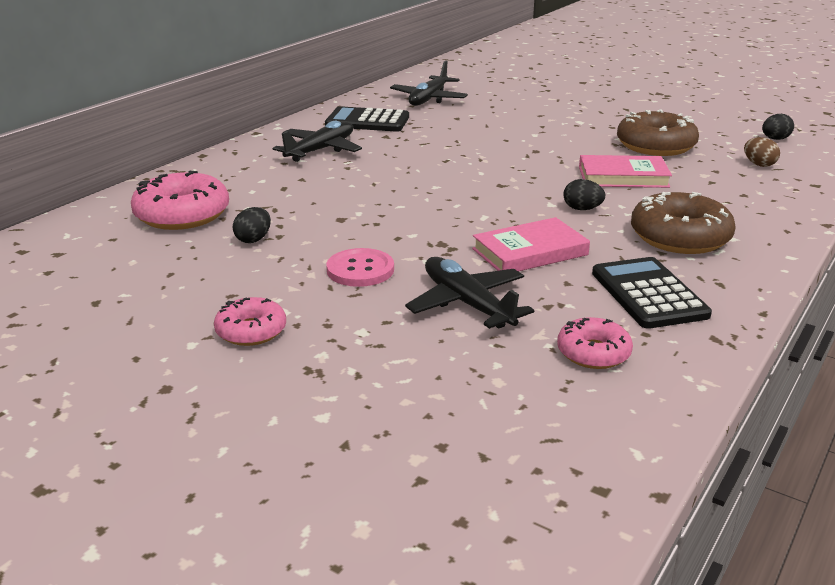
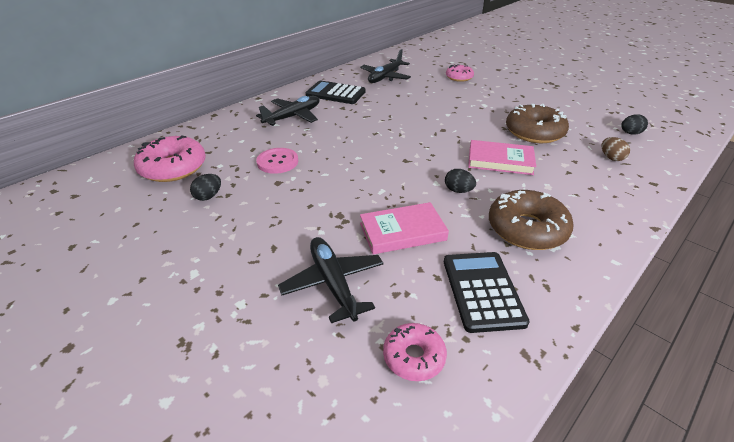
camera: 10 degrees right, 10 degrees up
pink donut [214,297,286,346] -> pink donut moved to [446,64,474,82]
pink button [326,248,394,287] -> pink button moved to [256,148,298,174]

